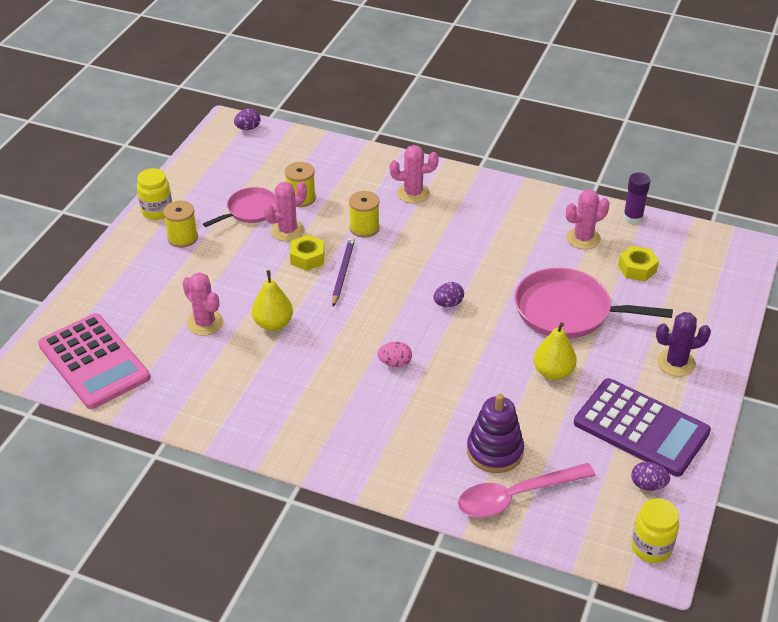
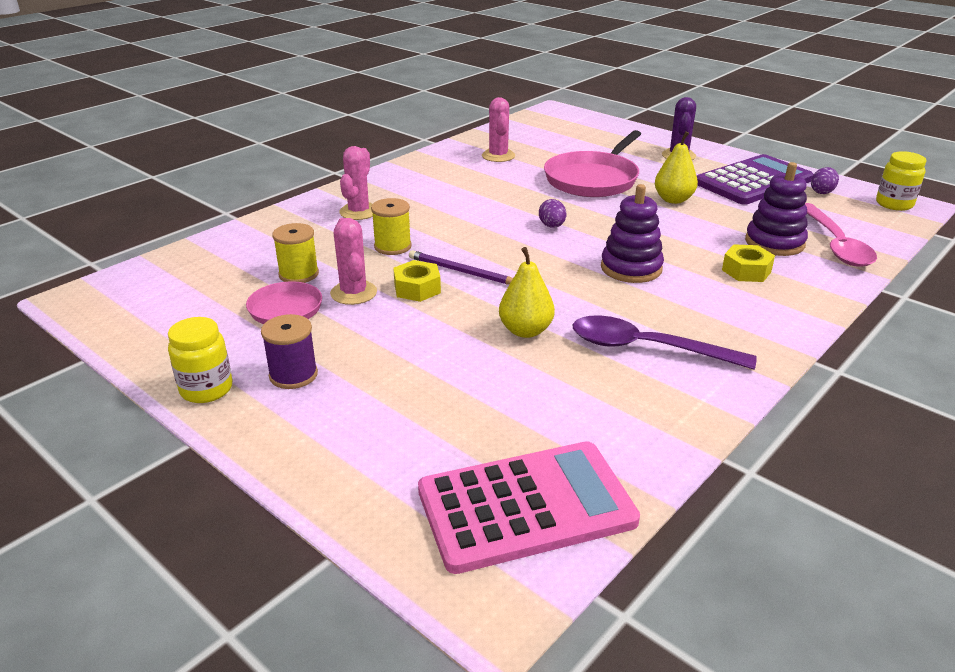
camera: 70 degrees left, 10 degrees down
yellow spool [163,201,198,248] -> purple spool [261,314,318,389]
pink cactus [182,272,224,336] -> none
purple egg [234,109,260,130] -> none
pink egg [378,341,412,367] -> purple stacking toy [601,184,664,283]
yellow nut [618,246,659,281] -> yellow nut moved to [722,244,775,282]
purple glue stick [623,172,650,224] -> none
none -> purple spoon [573,315,757,370]

